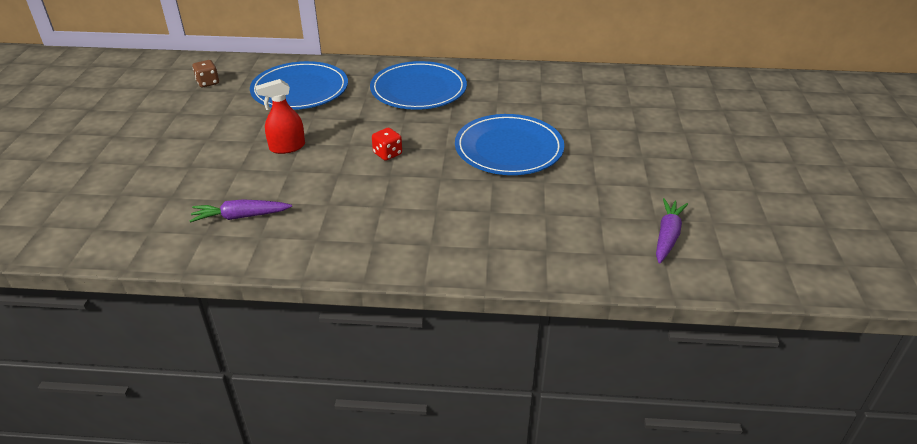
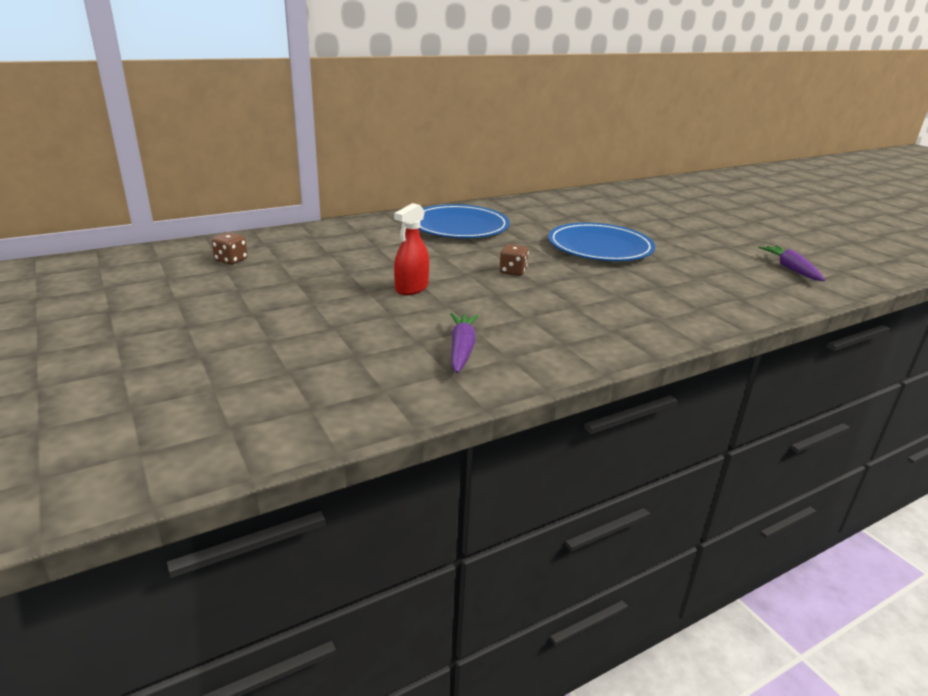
camera: 35 degrees left, 10 degrees down
purple carrot [189,199,292,222] -> purple carrot turned 135 degrees clockwise [451,313,479,373]
blue plate [250,61,348,110] -> none
red dice [372,128,402,161] -> brown dice [499,244,529,276]

